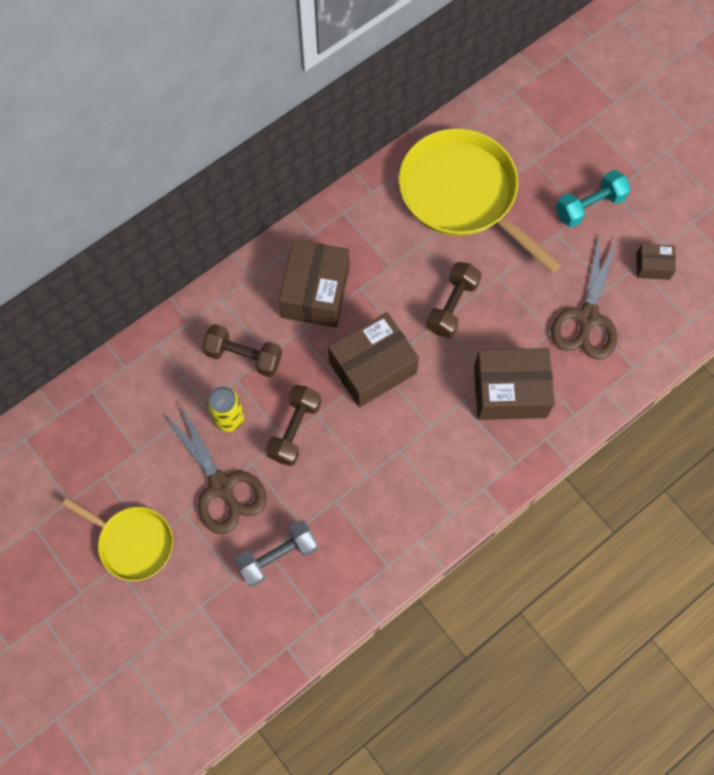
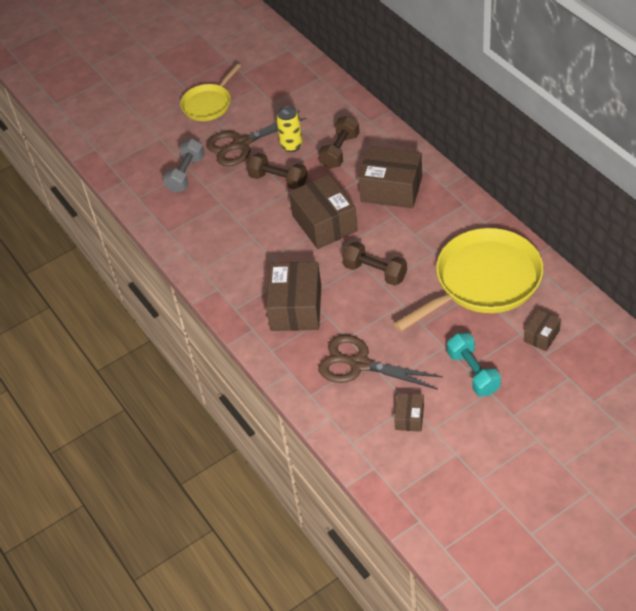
camera: 100 degrees right, 20 degrees down
grey dumbbell [235,520,318,587] -> grey dumbbell turned 45 degrees clockwise [163,139,205,193]
none -> brown box [524,310,561,351]

